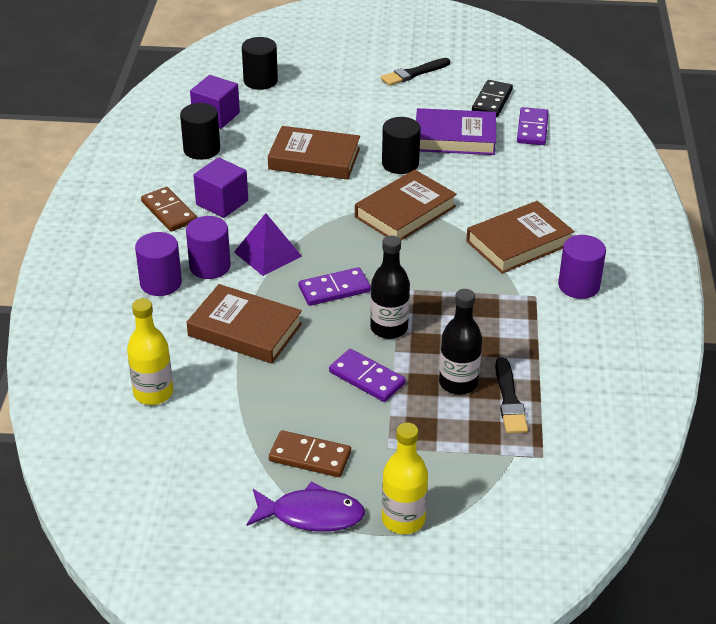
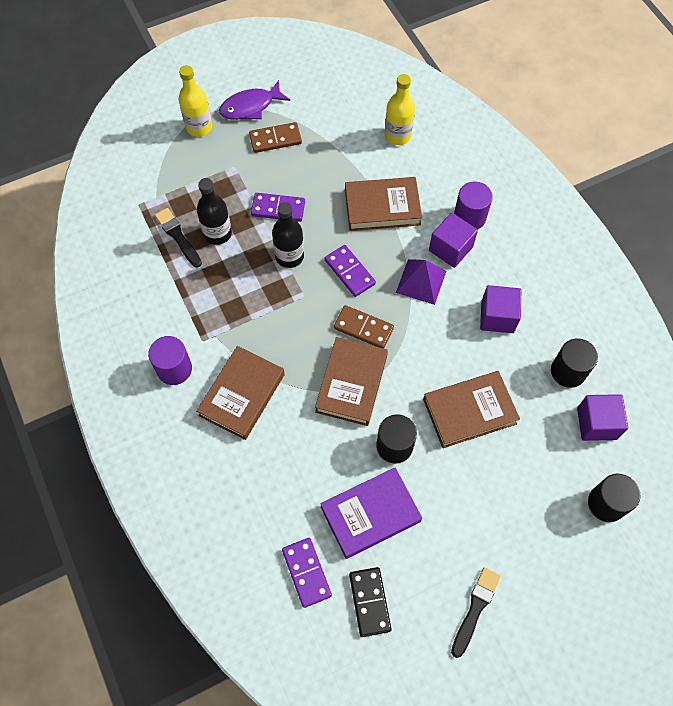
camera: 150 degrees right, 25 degrees up
brown domino [141,187,197,232] -> brown domino moved to [334,305,394,348]
purple cylinder [186,216,231,279] -> purple cube [429,213,478,268]
purple domino [299,267,371,306] -> purple domino turned 75 degrees counterclockwise [324,245,376,297]

